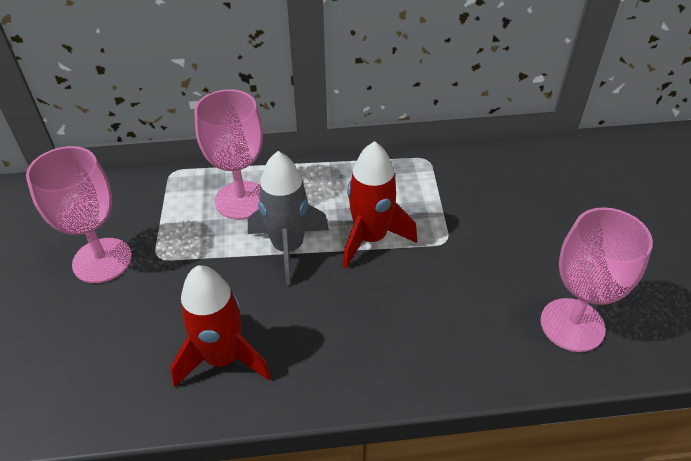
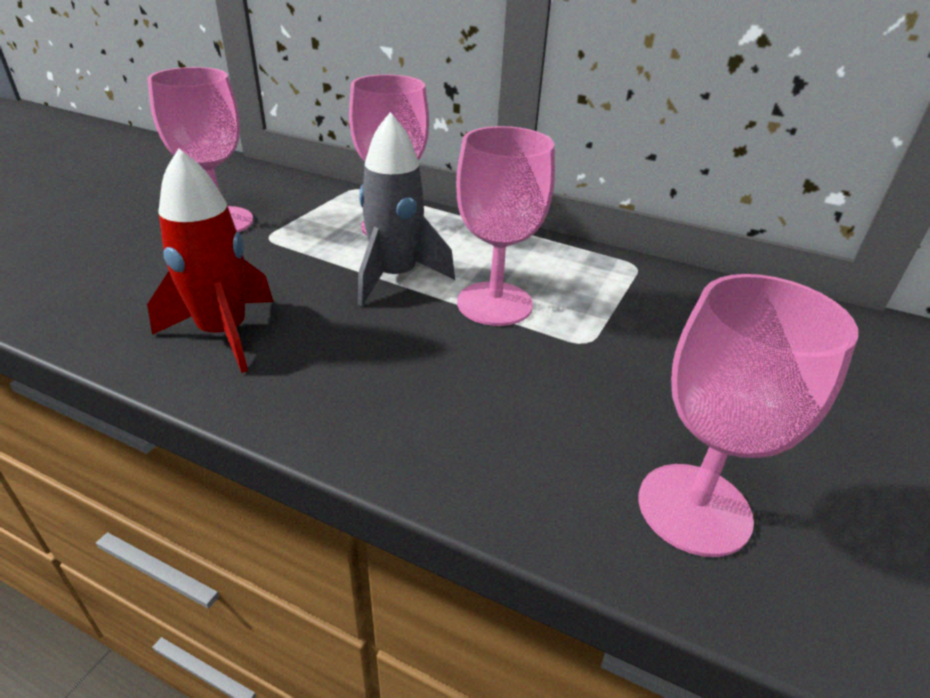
camera: 30 degrees right, 10 degrees down
red rocket [343,141,417,268] -> pink goblet [456,126,555,326]

